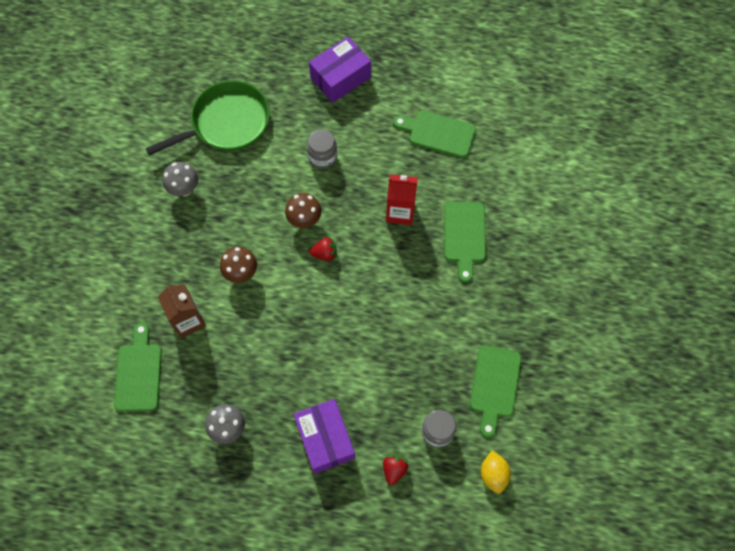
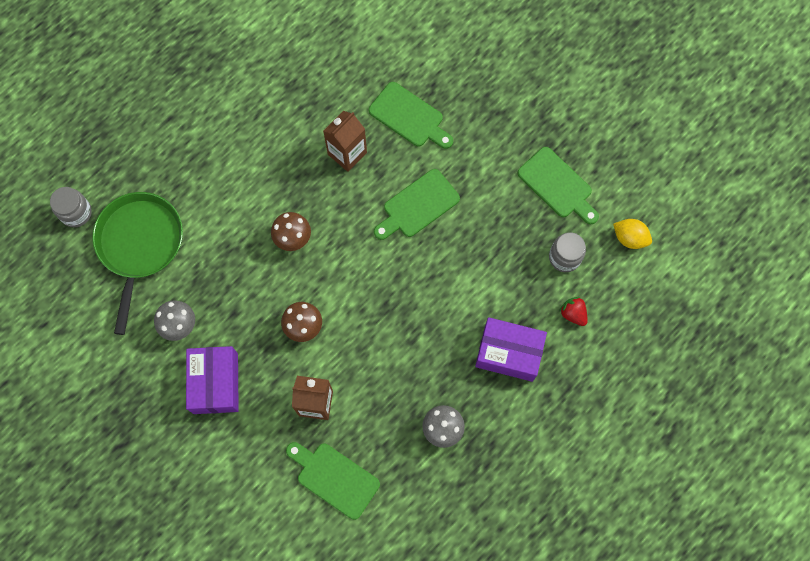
camera: 55 degrees left, 5 degrees up
grey jar [307,129,337,169] -> grey jar moved to [50,187,92,227]
purple box [309,36,371,103] -> purple box moved to [186,346,239,414]
red strawberry [310,237,337,261] -> none
red carton [386,174,418,225] -> brown carton [323,111,367,172]
green cutting board [393,110,476,158] -> green cutting board moved to [374,169,460,240]

